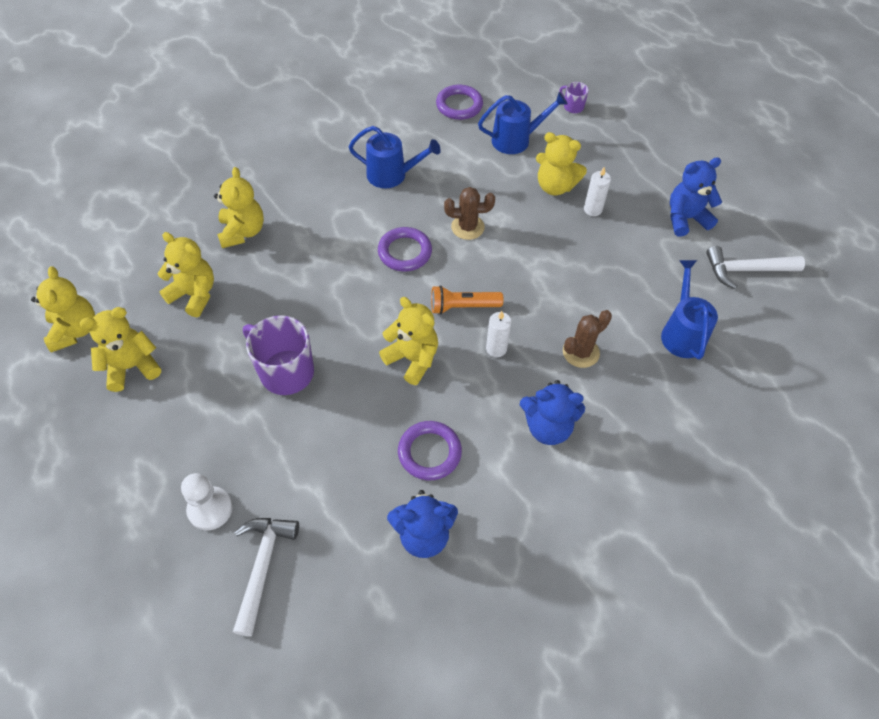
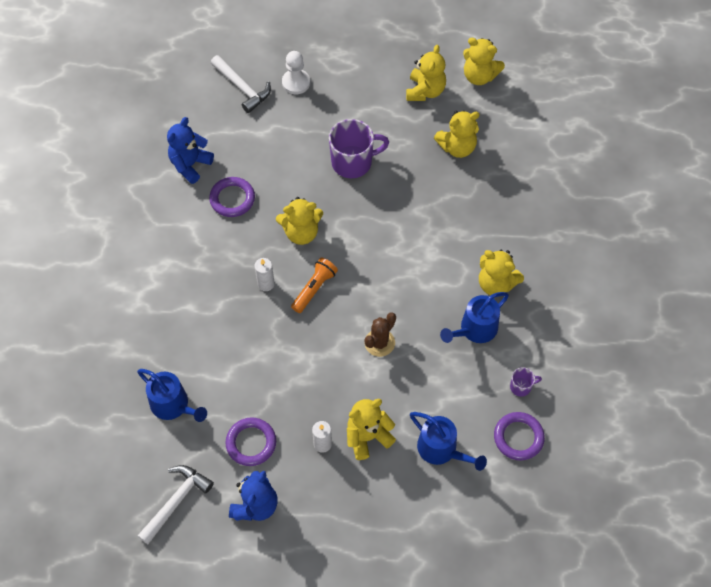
camera: 130 degrees right, 5 degrees up
yellow teddy bear [214,167,264,248] -> yellow teddy bear moved to [479,250,524,295]
purple ring [378,227,432,271] -> purple ring moved to [225,417,276,466]
blue watering can [478,92,567,154] -> blue watering can turned 75 degrees counterclockwise [410,412,487,471]
blue teddy bear [520,380,585,445] -> none
purple mug [560,82,589,113] -> purple mug moved to [510,367,542,397]
brown cactus [563,310,612,368] -> none

